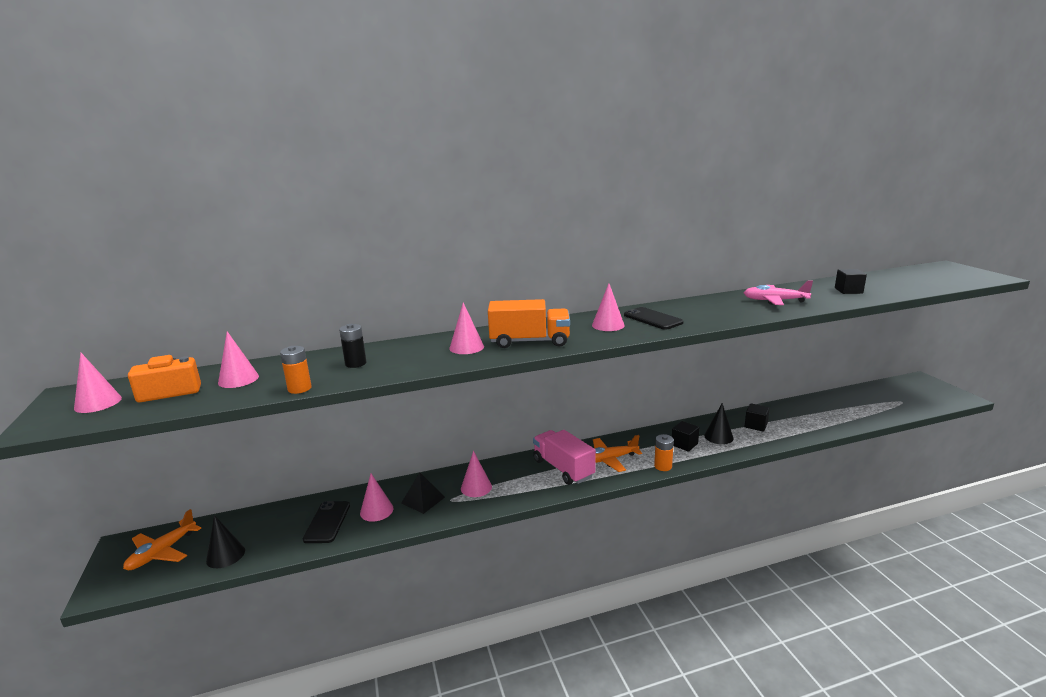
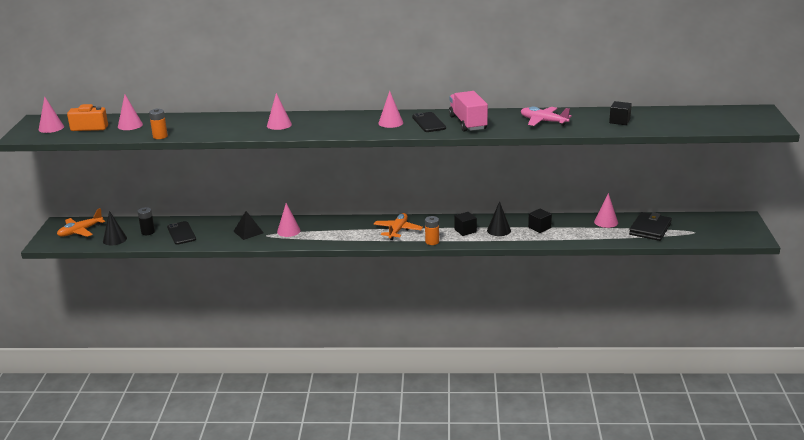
camera: 20 degrees right, 5 degrees up
black phone [303,501,350,543] -> black phone turned 45 degrees counterclockwise [167,221,196,245]
black battery [339,324,367,368] -> black battery moved to [137,207,155,235]
pink cone [360,474,393,522] -> pink cone moved to [594,193,618,228]
orange truck [488,299,570,348] -> none
pink truck [533,430,596,485] -> pink truck moved to [449,91,488,132]
orange plane [593,435,642,472] -> orange plane turned 105 degrees clockwise [374,213,423,240]
none -> black wallet [629,212,672,241]

